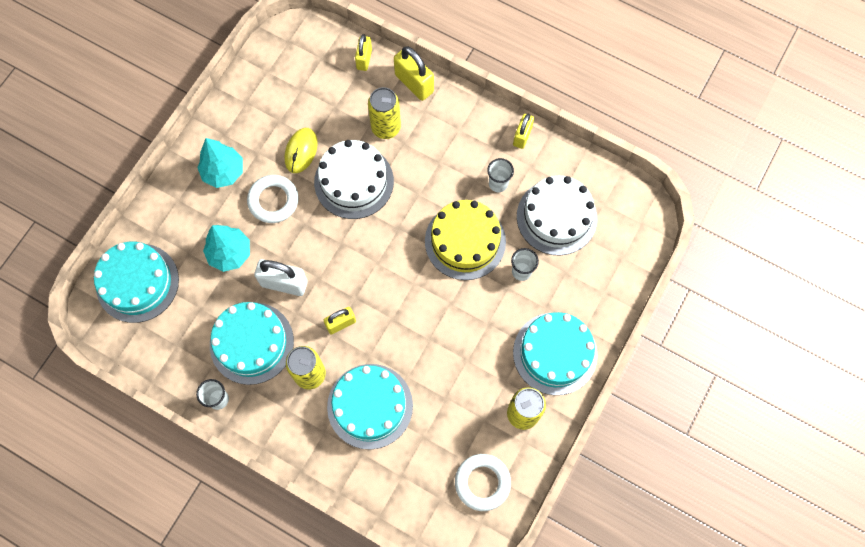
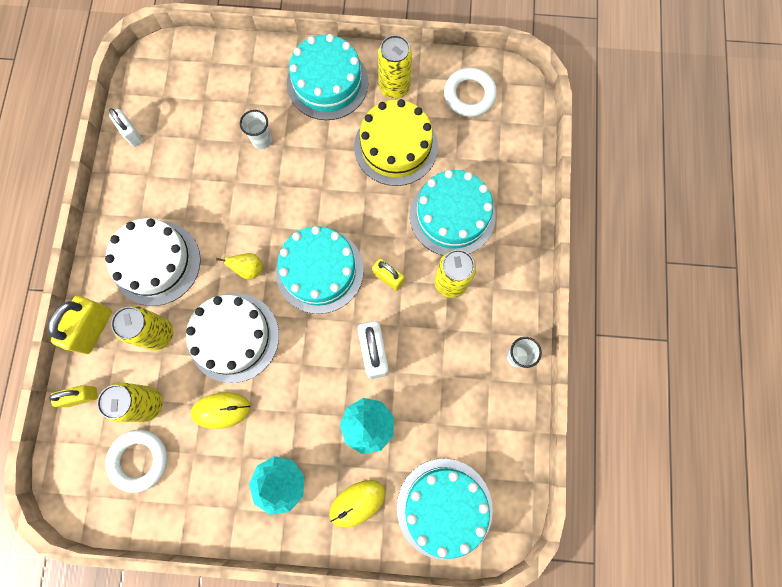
camera: 115 degrees left, 5 degrees up
turquoise cake [210,302,294,385] -> turquoise cake moved to [276,226,364,314]
white ring [247,175,299,223] -> white ring moved to [105,430,168,493]
yellow cake [425,200,506,280] -> yellow cake moved to [354,99,438,186]
white cup [487,158,514,192] -> none
yellow padlock [513,114,534,149] -> none
white cake [517,176,597,256] -> white cake moved to [105,218,201,306]
none -> yellow can [97,382,163,422]
none -> white padlock [109,108,143,147]
none -> yellow pear [216,253,263,280]
none -> yellow mouse [329,480,385,528]

